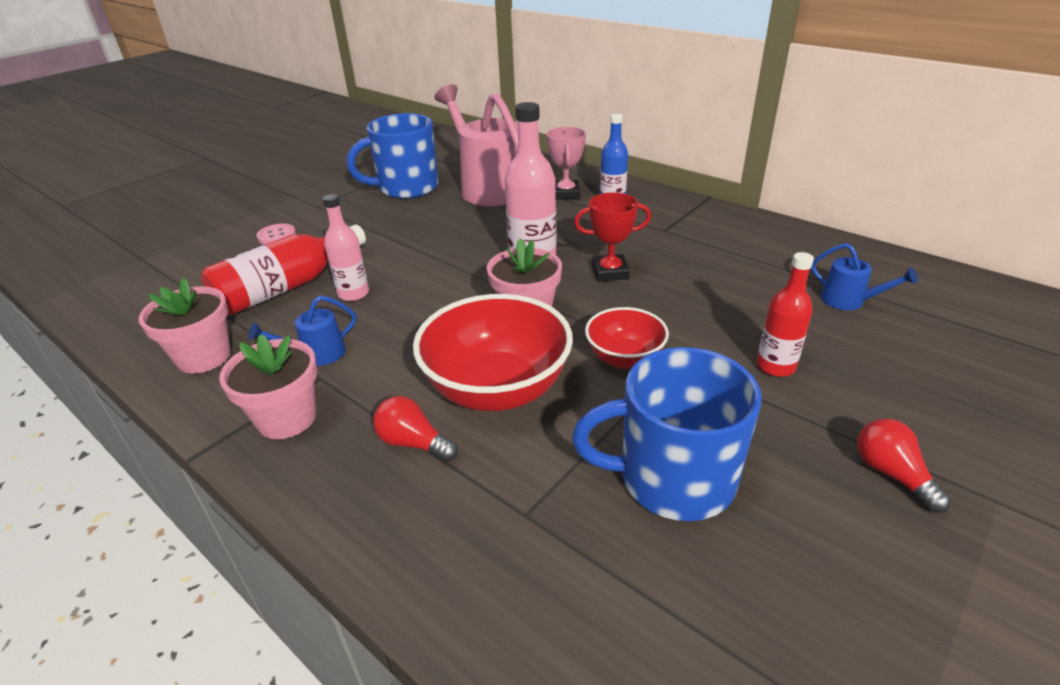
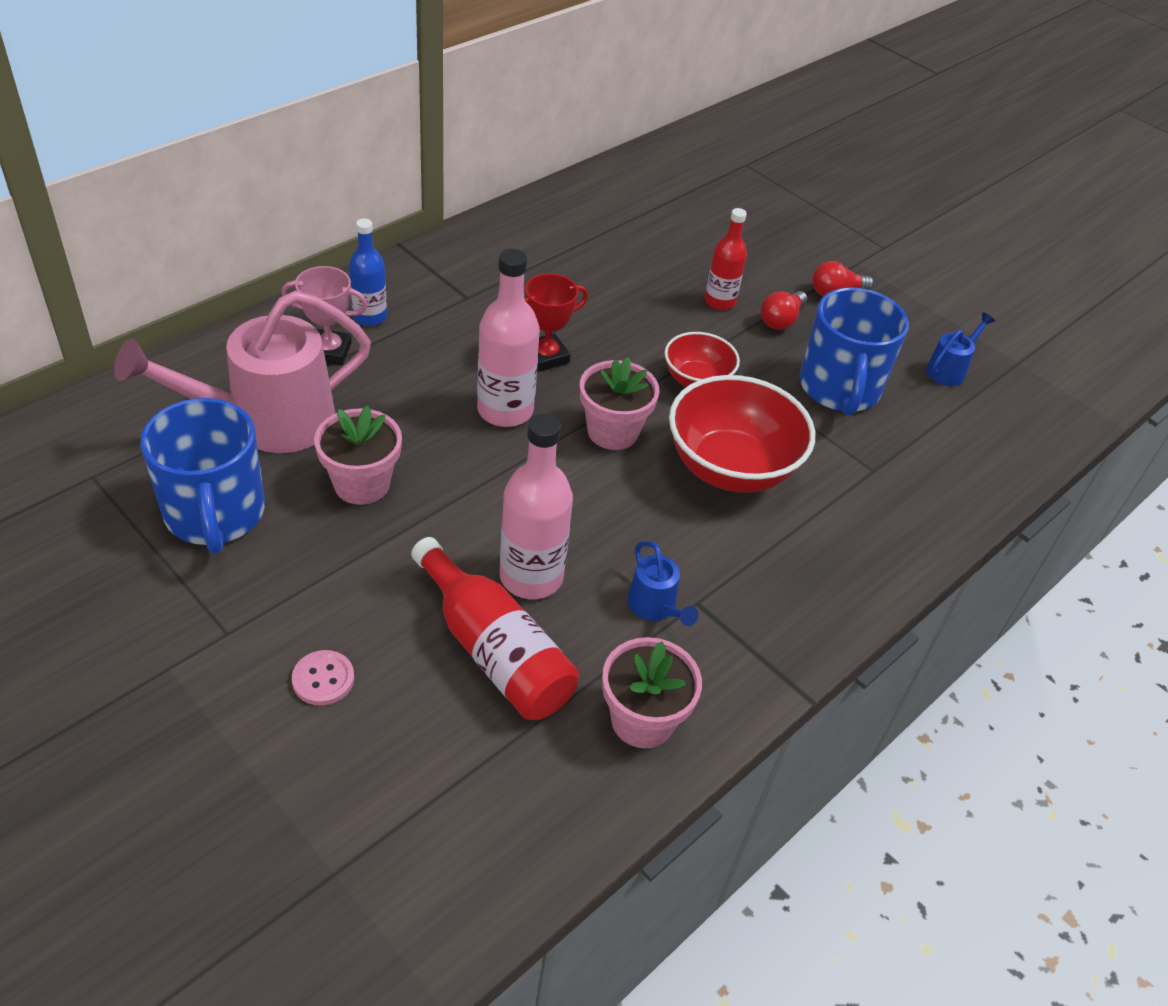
camera: 90 degrees left, 10 degrees up
pink flower pot [219,334,317,439] -> pink flower pot moved to [314,406,402,505]
pink bottle [323,194,369,301] -> pink bottle [500,414,573,599], size x1.57
red light bulb [373,396,458,462] -> red light bulb moved to [761,291,807,330]
red trophy [574,192,651,282] -> red trophy turned 60 degrees clockwise [525,273,588,372]
blue watering can [811,243,918,310] -> blue watering can moved to [926,312,995,386]

